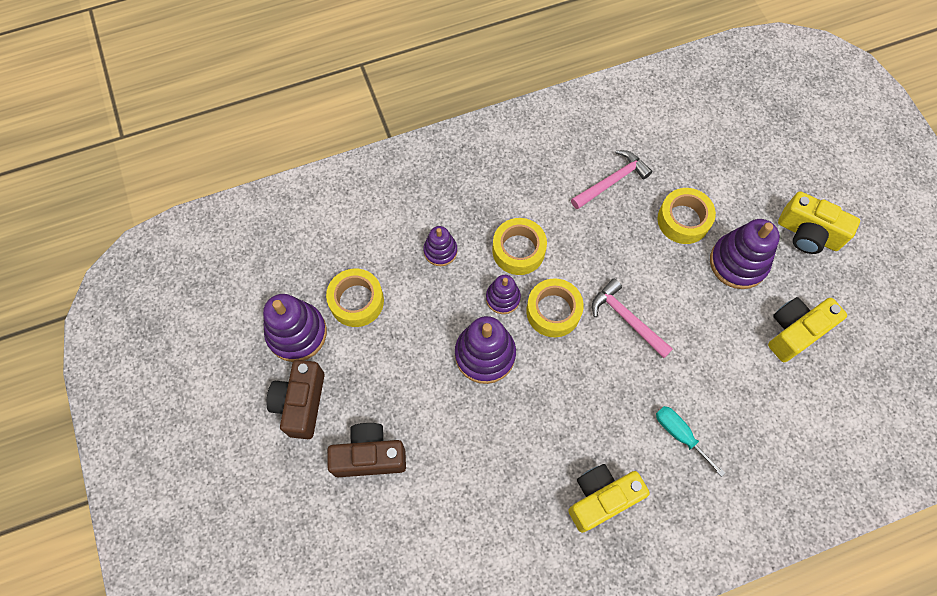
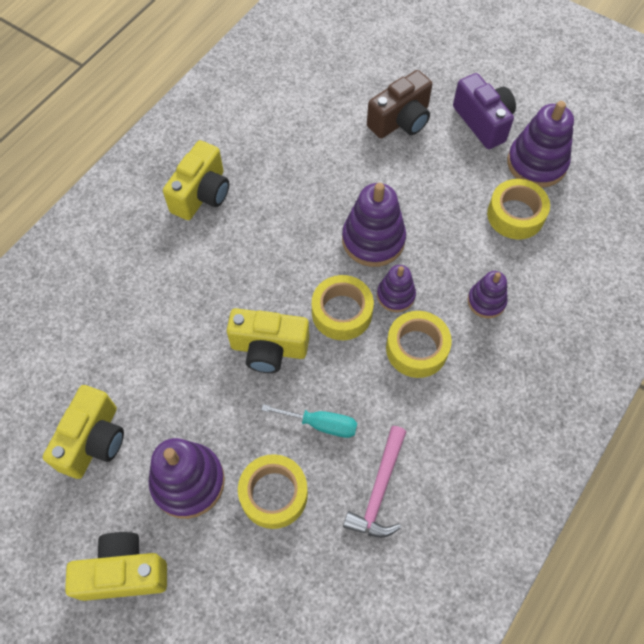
camera: 145 degrees right, 5 degrees down
brown camera [266,360,324,439] -> purple camera [453,73,516,149]
pink hammer [592,279,673,358] -> yellow camera [227,308,309,373]
turquoise screwdriver [656,406,725,477] -> turquoise screwdriver moved to [261,404,357,438]

